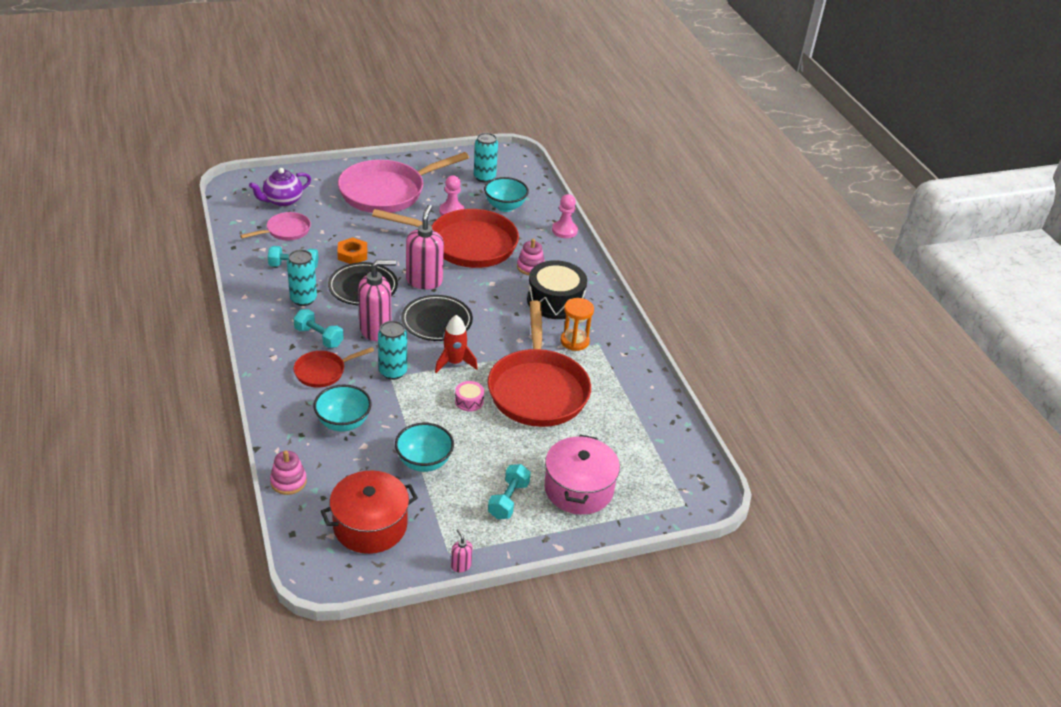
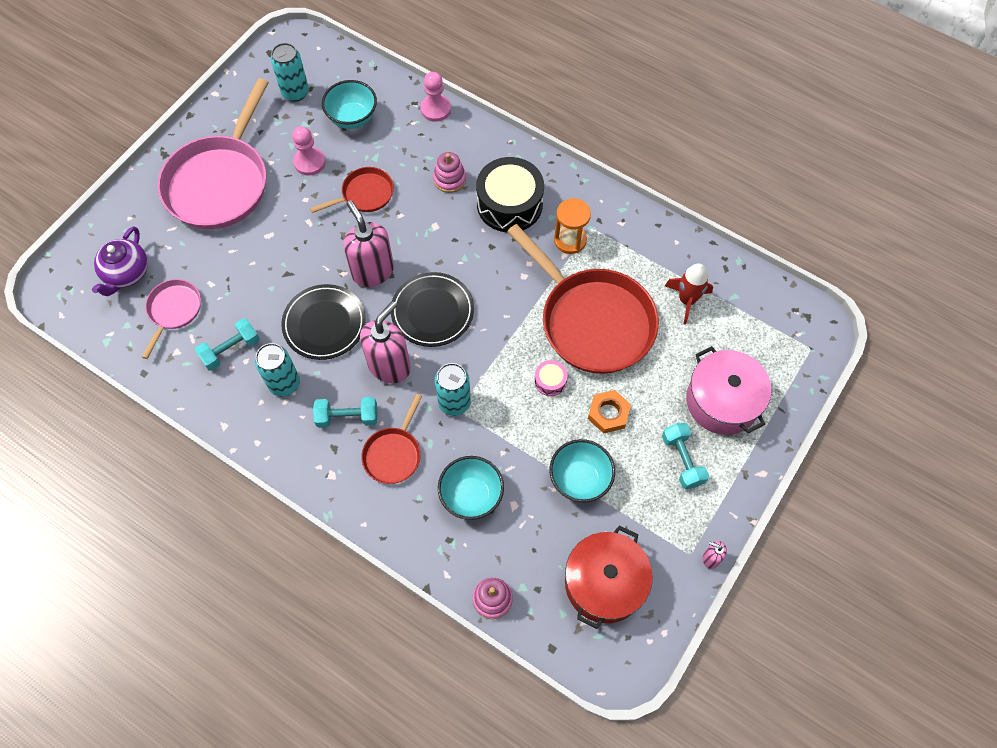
camera: 35 degrees left, 25 degrees up
orange nut [337,237,367,264] -> orange nut moved to [588,390,631,434]
red pan [372,209,519,268] -> red pan [310,167,394,213], size x0.48
red rocket [435,315,478,373] -> red rocket moved to [665,263,713,324]

